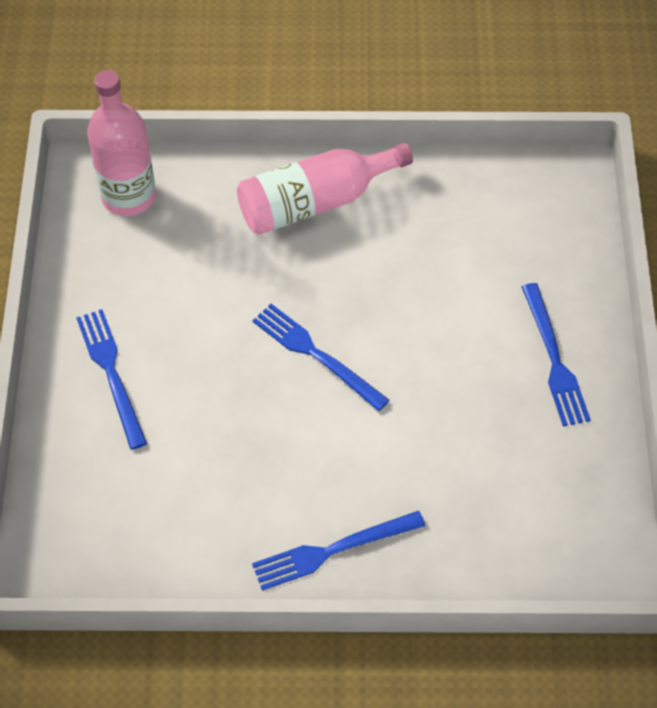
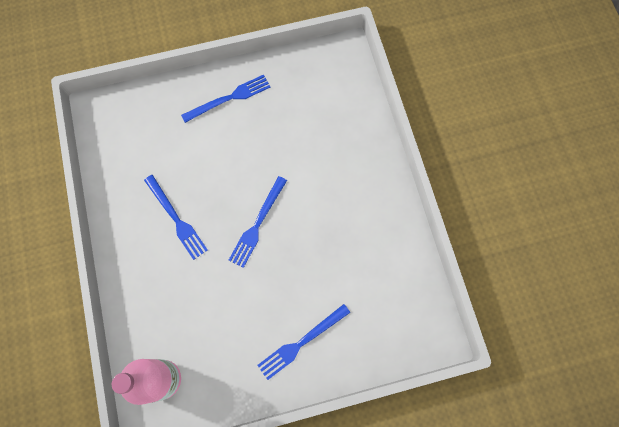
camera: 105 degrees left, 15 degrees up
pink bottle [237,143,413,235] -> none
blue fork [252,511,425,591] -> blue fork moved to [144,175,208,260]

